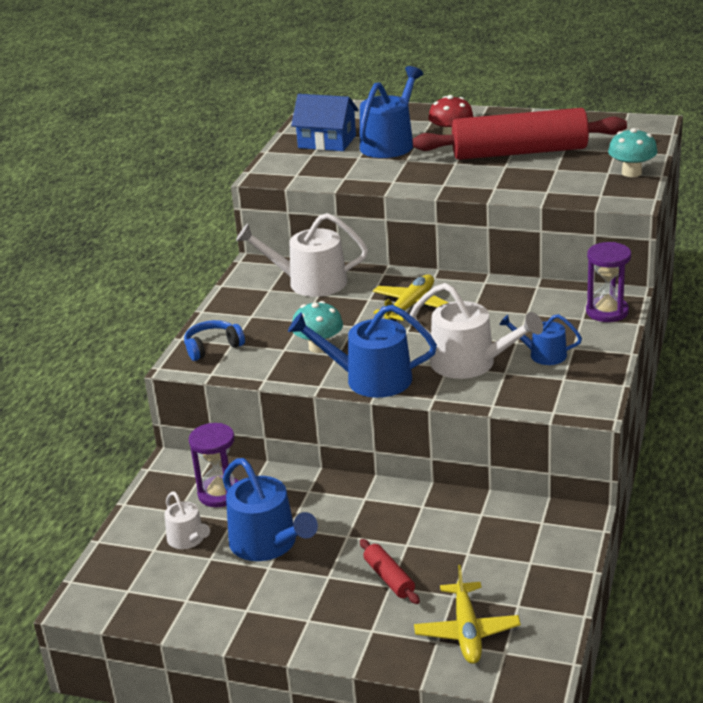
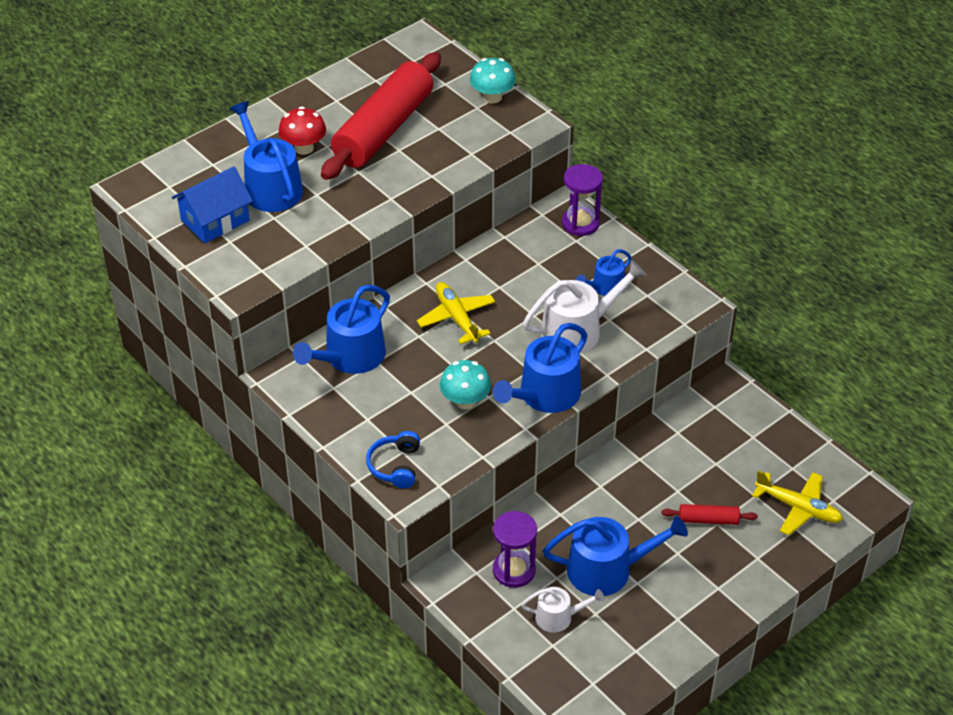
camera: 60 degrees left, 15 degrees up
white watering can [236,213,368,297] -> blue watering can [293,285,390,374]

